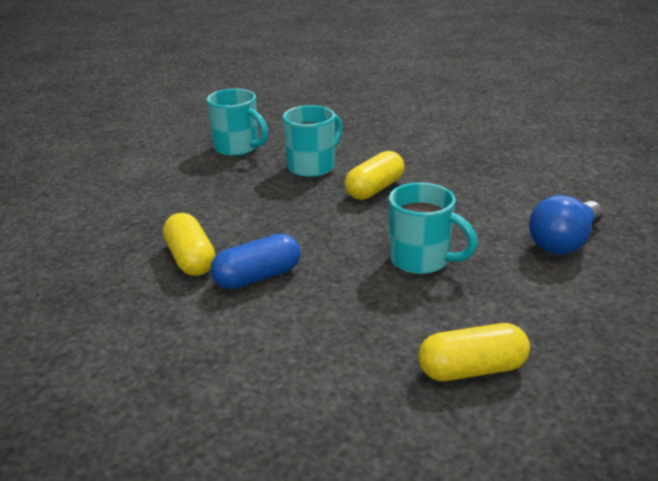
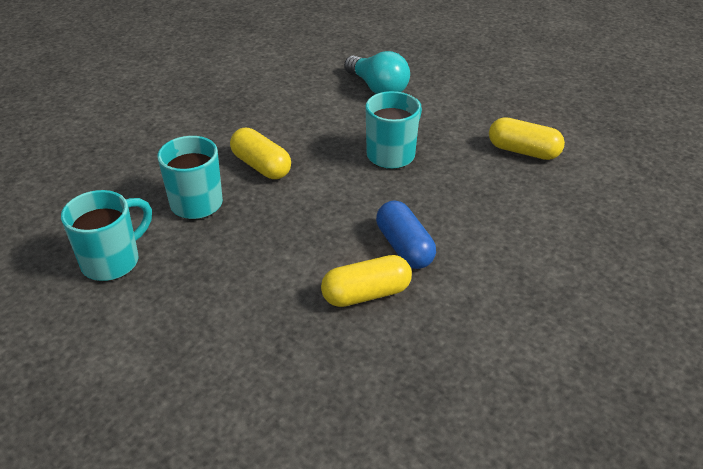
camera: 85 degrees left, 10 degrees up
yellow capsule [418,323,530,381] -> yellow capsule turned 60 degrees counterclockwise [489,117,565,160]
blue light bulb [529,195,603,255] -> turquoise light bulb [344,51,410,94]

